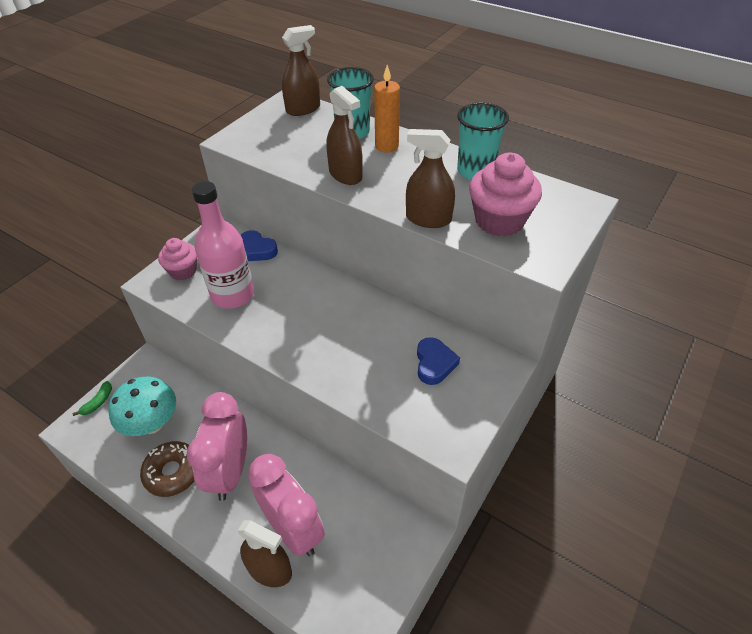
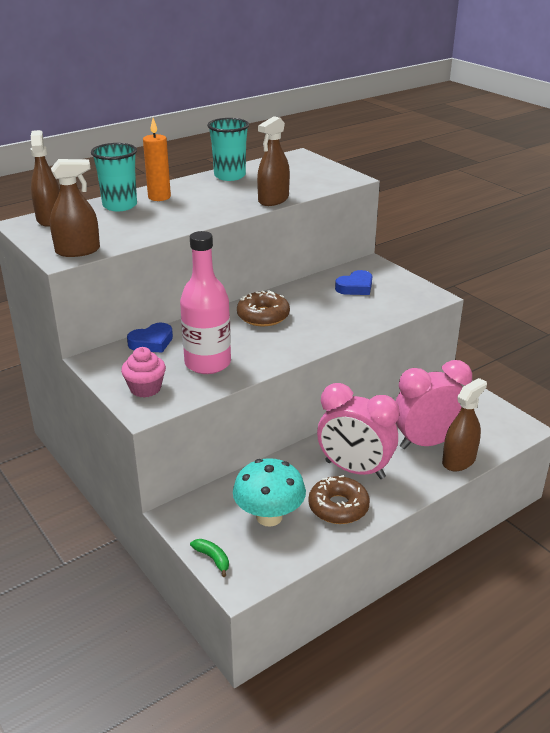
camera: 70 degrees left, 15 degrees down
brown spray bottle [326,86,363,185] -> brown spray bottle moved to [50,159,100,257]
blue heart [417,337,460,385] -> blue heart turned 120 degrees clockwise [335,270,372,295]
pink cupcake [469,152,542,237] -> none
none -> brown donut [237,290,290,326]

